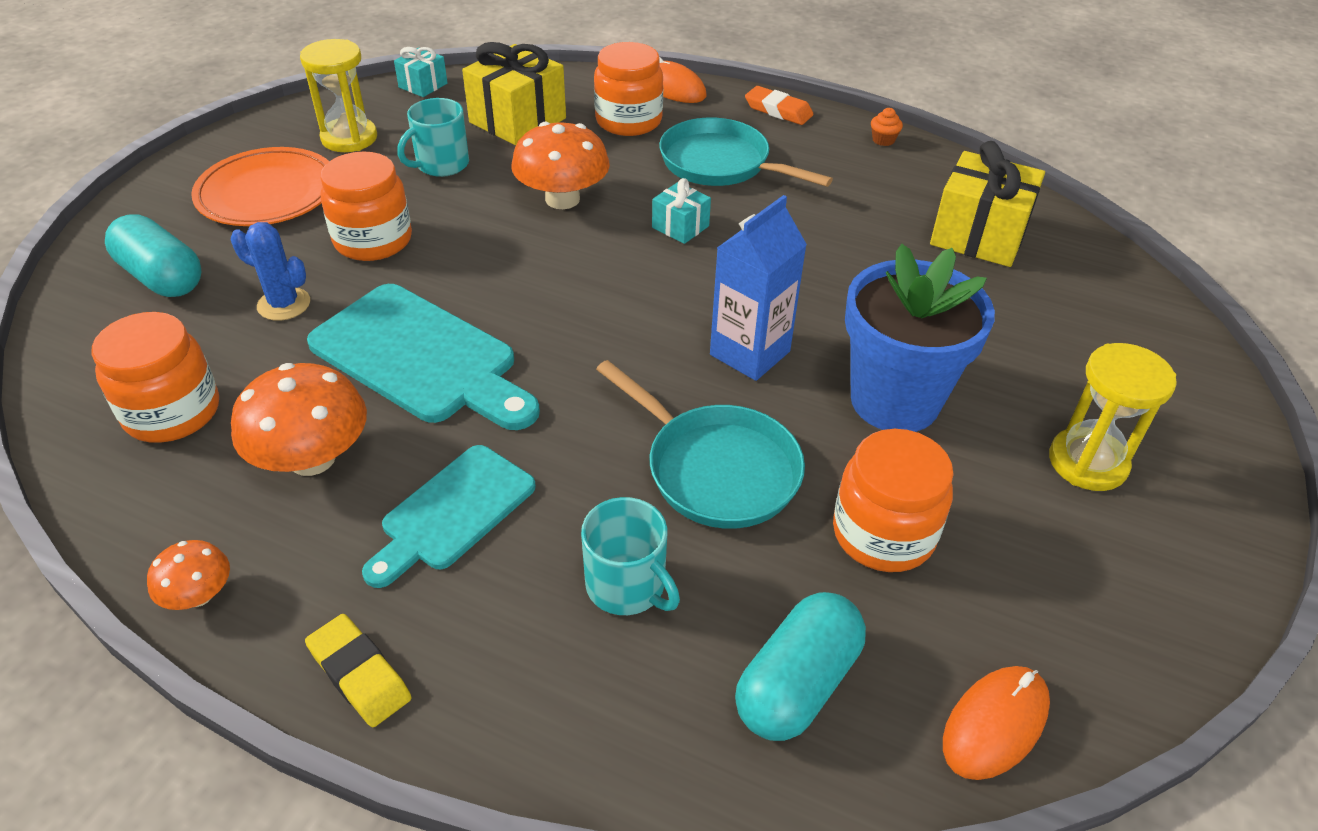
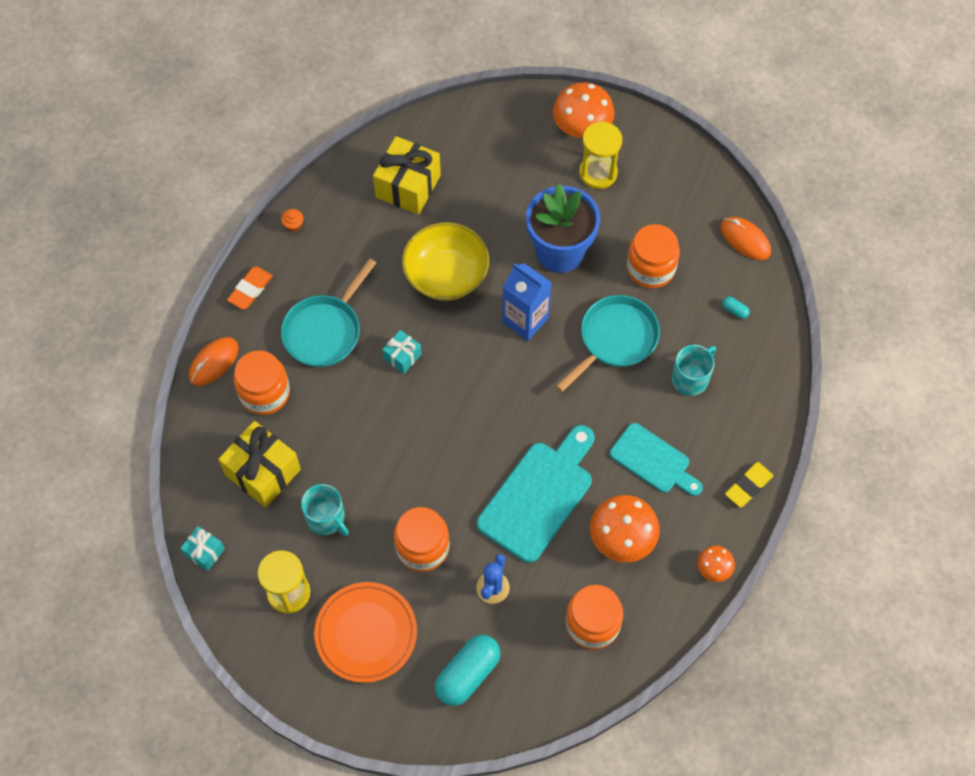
camera: 90 degrees left, 20 degrees up
orange mushroom [512,122,610,209] -> orange mushroom moved to [553,82,615,138]
turquoise capsule [735,592,866,741] -> turquoise capsule [722,296,750,319], size x0.41
none -> yellow bowl [402,222,489,301]

